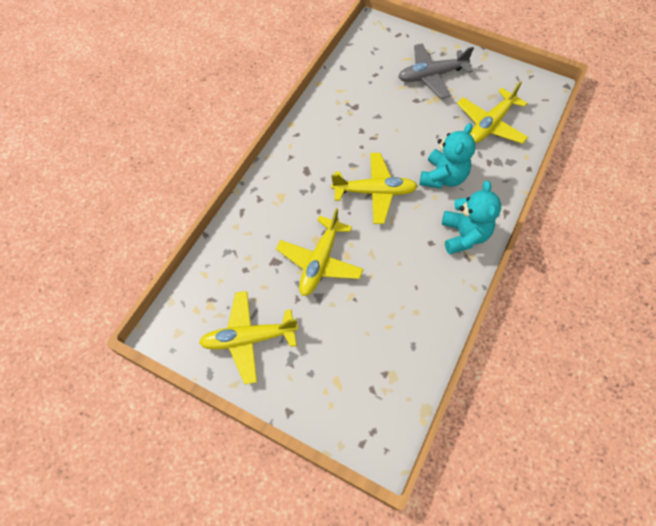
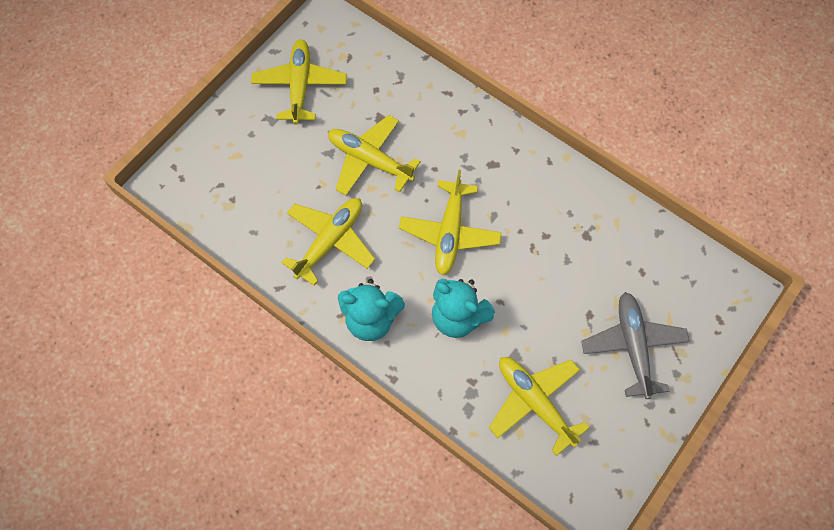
camera: 100 degrees right, 5 degrees up
none -> yellow plane [281,198,375,286]

